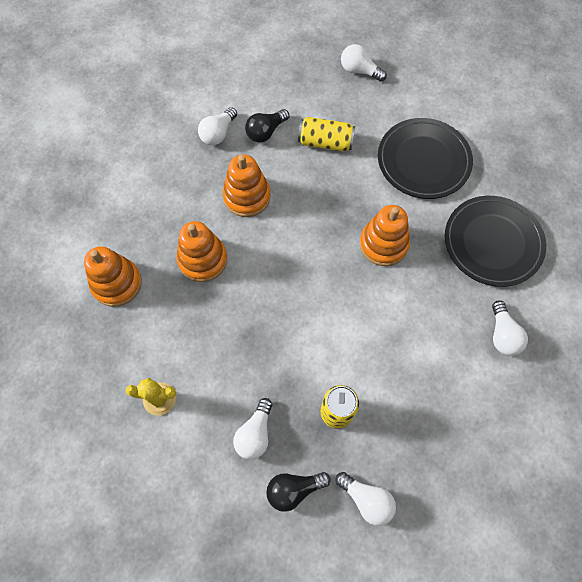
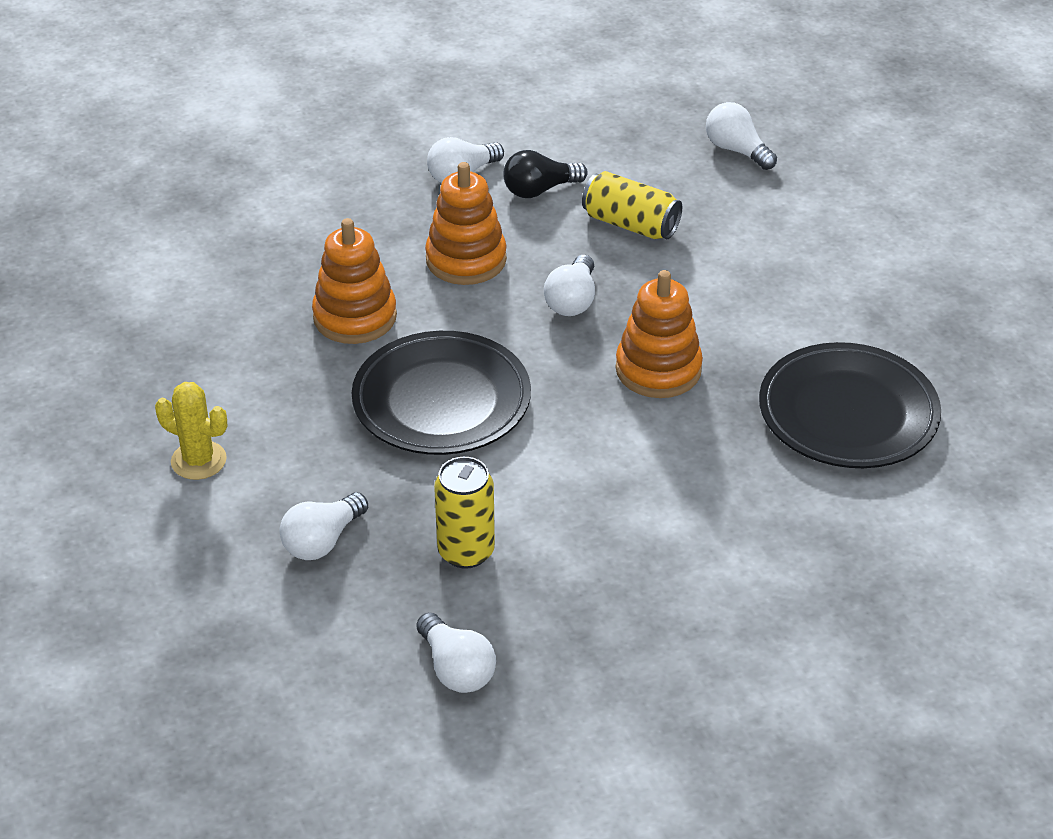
camera: 20 degrees right, 25 degrees down
orange stacking toy [84,246,142,307] -> none
black light bulb [266,472,331,512] -> none
black plate [378,118,473,199] -> black plate moved to [352,331,531,455]
white light bulb [492,300,528,356] -> white light bulb moved to [544,255,595,316]

